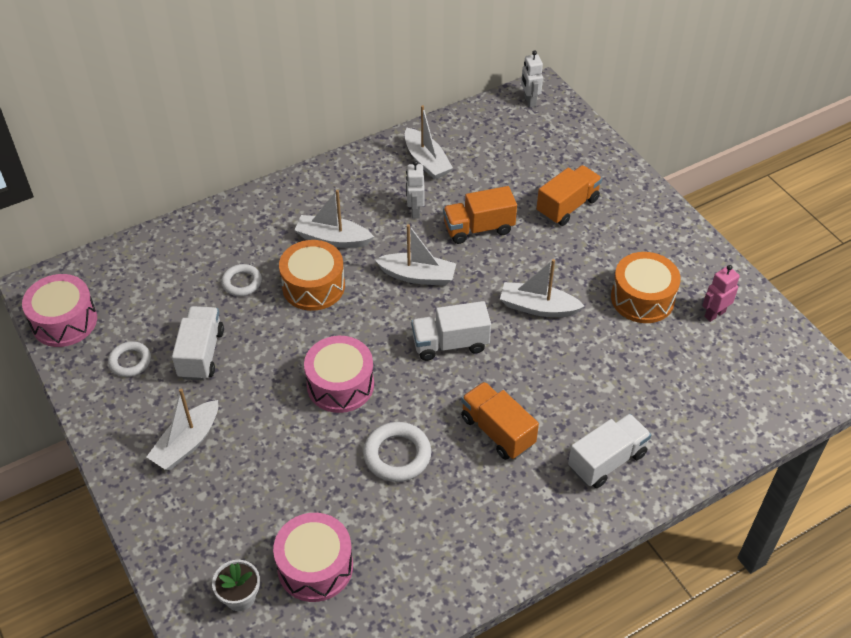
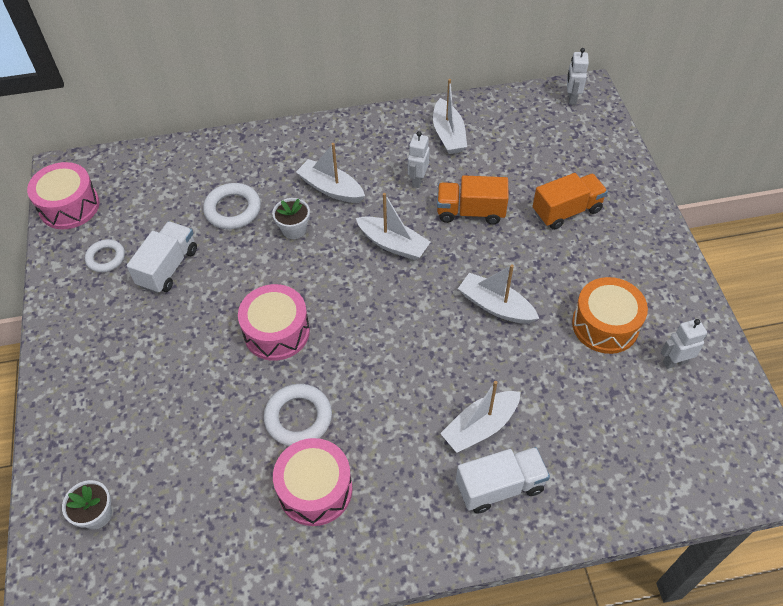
camera: 20 degrees right, 5 degrees up
white boat [147,388,218,470] -> white boat moved to [440,381,521,453]
white ring [222,264,262,296] -> white ring [203,183,261,229], size x1.51
pink drum [273,513,353,602] -> pink drum moved to [273,438,352,526]
orange drum [279,240,345,311] -> white flower pot [272,198,310,239]
white truck [411,301,491,361] -> none
orange truck [461,382,539,460] -> none
pink robot [702,265,740,322] -> white robot [661,319,707,369]

